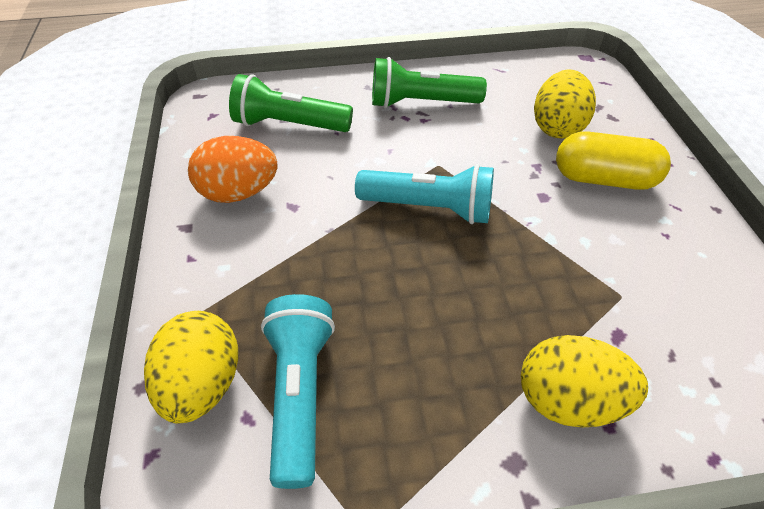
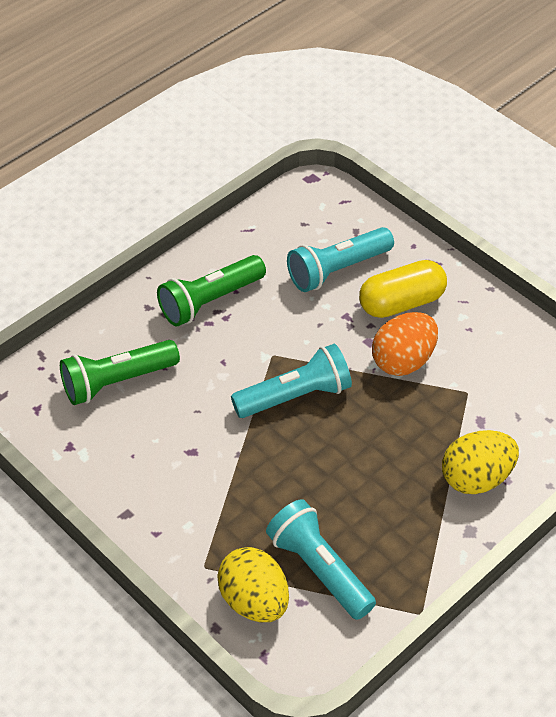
camera: 35 degrees left, 0 degrees up
orange egg [188,136,278,203] -> orange egg moved to [372,312,438,376]
yellow egg [534,70,596,139] -> turquoise flashlight [287,227,394,292]

